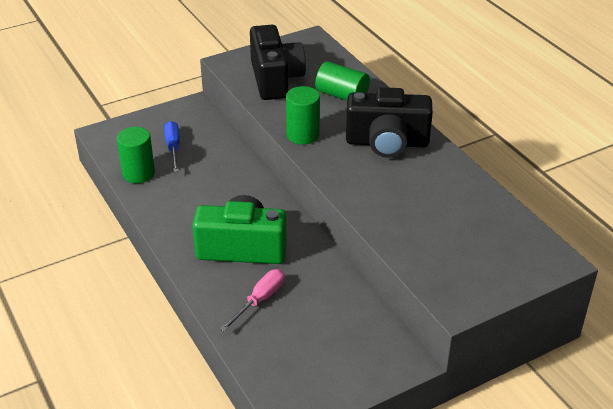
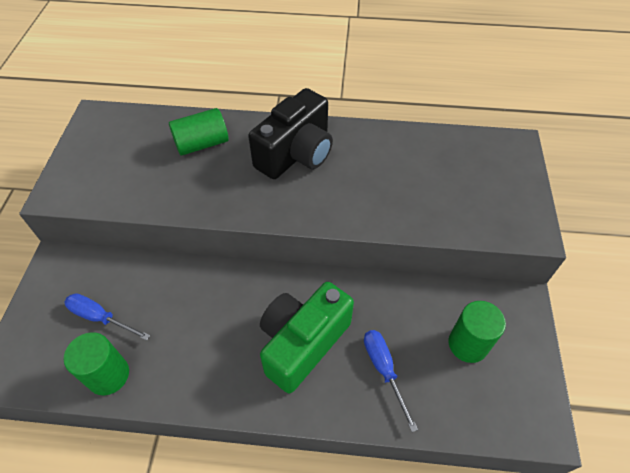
camera: 55 degrees left, 15 degrees up
pink screwdriver [220,269,284,332] -> blue screwdriver [364,330,418,432]
black camera [250,25,306,100] -> none
green cylinder [286,86,320,145] -> green cylinder moved to [449,301,506,363]

